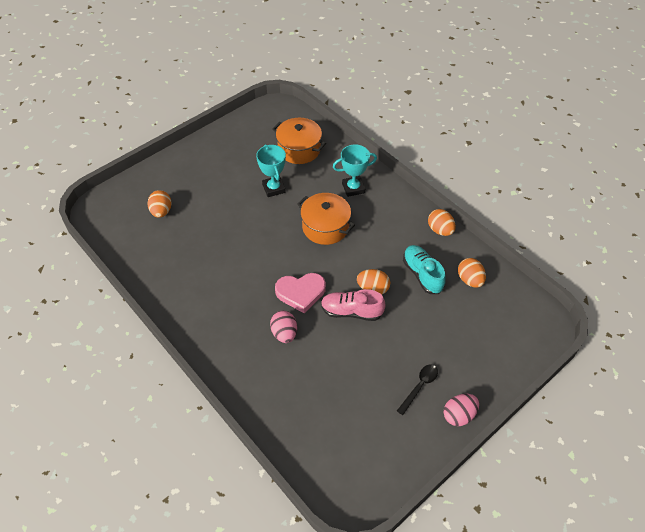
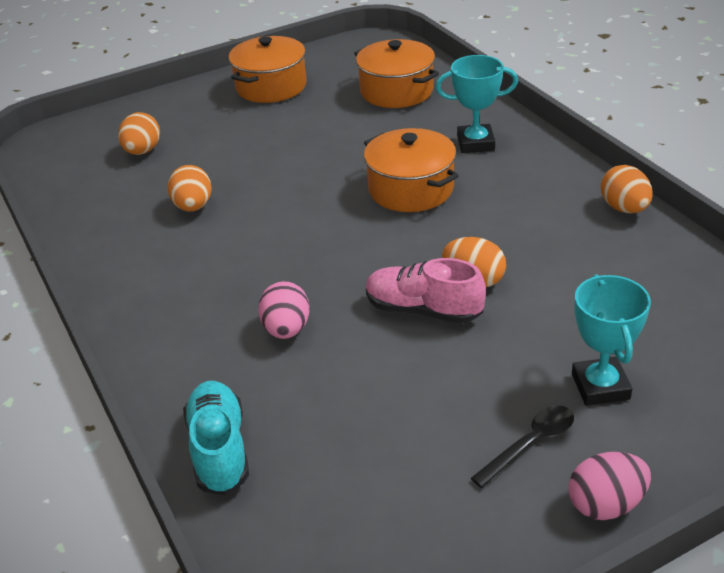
camera: 15 degrees right, 15 degrees down
turquoise trophy [256,144,286,197] -> turquoise trophy moved to [572,274,651,406]
pink heart [275,273,326,313] -> none
turquoise shoe [403,245,446,294] -> turquoise shoe moved to [183,381,249,495]
orange egg [458,258,486,288] -> orange egg moved to [168,165,211,211]
none -> orange pot [228,36,307,103]

